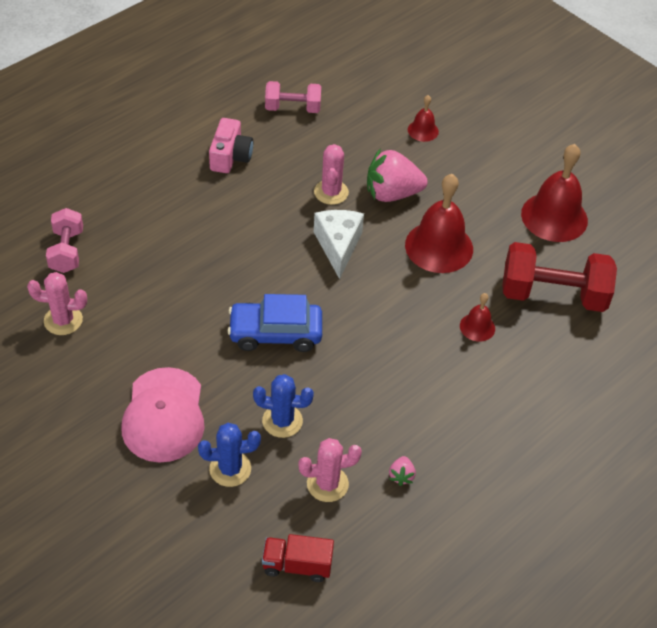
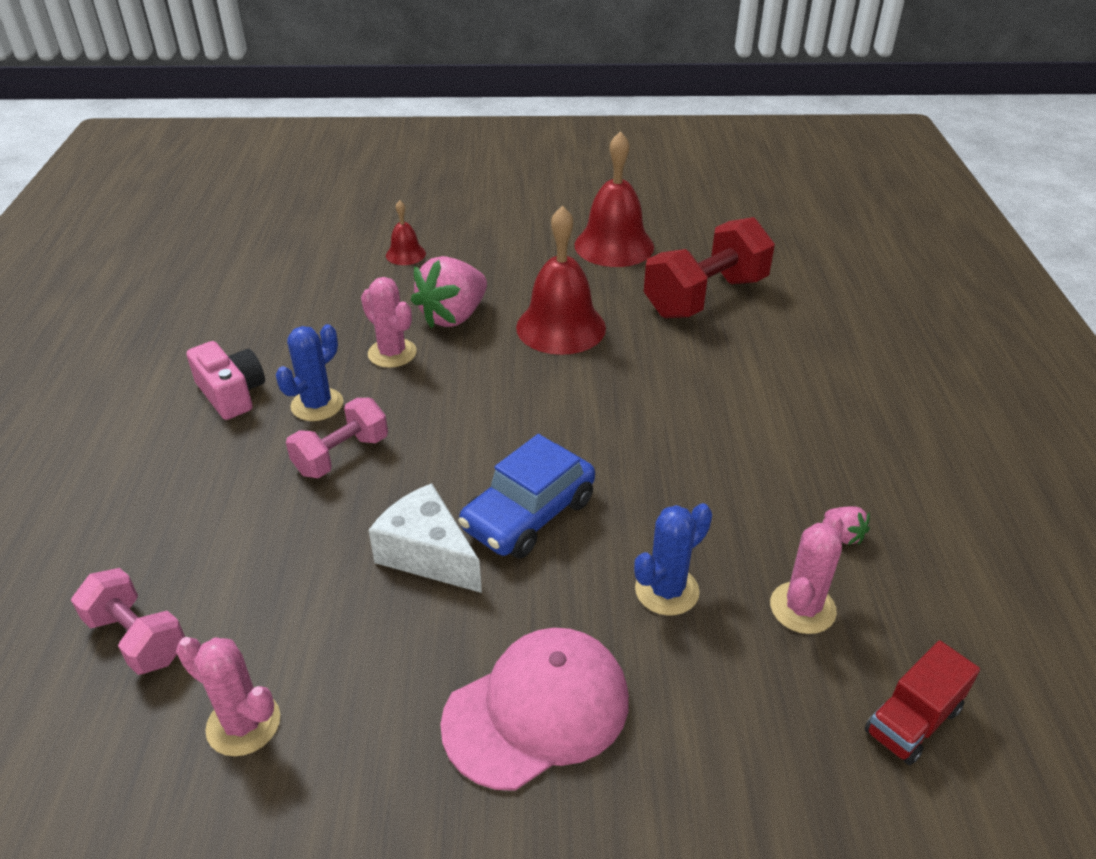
camera: 45 degrees left, 10 degrees down
pink cactus [27,272,87,335] -> pink cactus turned 75 degrees clockwise [176,637,280,756]
pink cap [121,367,204,463] -> pink cap turned 75 degrees counterclockwise [440,628,629,791]
blue cactus [198,423,261,487] -> blue cactus moved to [276,324,343,421]
pink dumbbell [265,81,321,113] -> pink dumbbell moved to [286,398,388,478]
white cheese [314,210,364,279] -> white cheese moved to [368,483,482,593]
red bell [460,293,495,341] -> none

